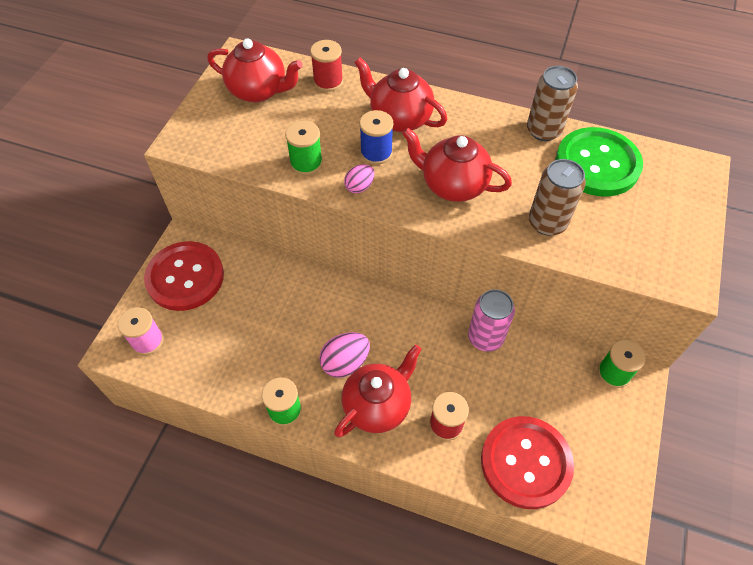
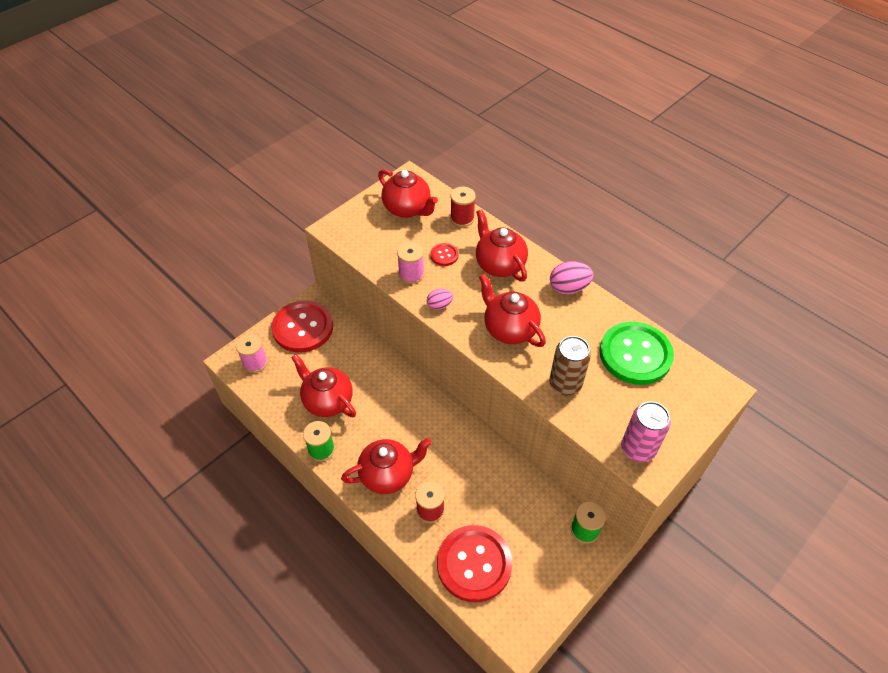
camera: 25 degrees right, 5 degrees down
green spool [285,120,323,175] -> pink spool [397,242,424,284]
pink egg [319,332,370,378] -> pink egg moved to [550,261,593,295]
blue spool [360,110,393,165] -> none
pink can [468,289,515,352] -> pink can moved to [621,402,671,462]
brown can [527,66,578,141] -> none
none -> red teapot [291,354,356,417]
none -> red button [430,243,459,266]

